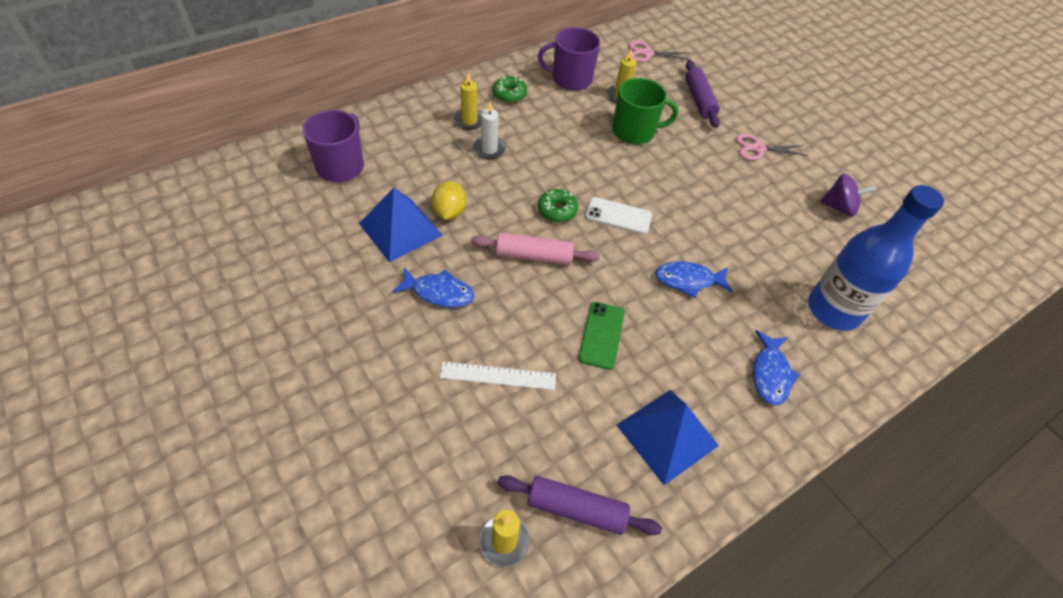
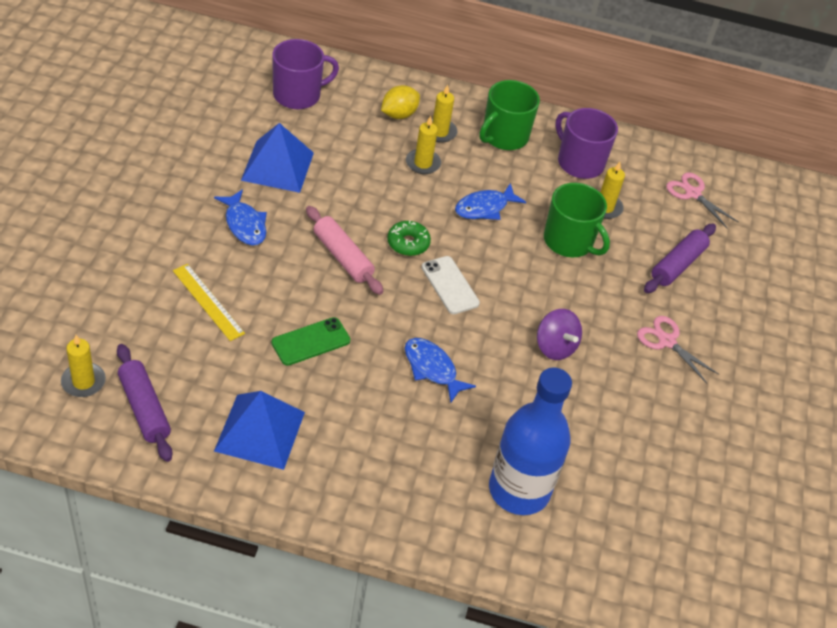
camera: 45 degrees right, 5 degrees down
yellow lemon [431,181,466,220] -> yellow lemon moved to [381,85,420,119]
white ruler [440,362,556,390] -> yellow ruler [173,264,245,341]
white candle [473,102,506,159] -> yellow candle [406,116,441,174]
green donut [493,76,527,103] -> green mug [480,80,540,150]
blue fish [753,330,800,405] -> blue fish moved to [455,183,526,220]
purple spinning top [820,173,876,217] -> purple spinning top moved to [537,309,582,360]

